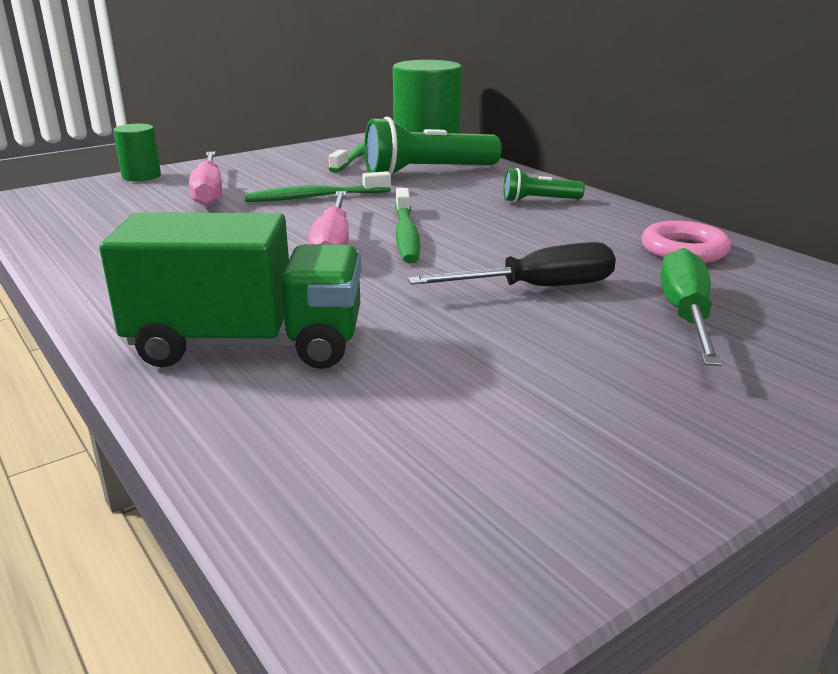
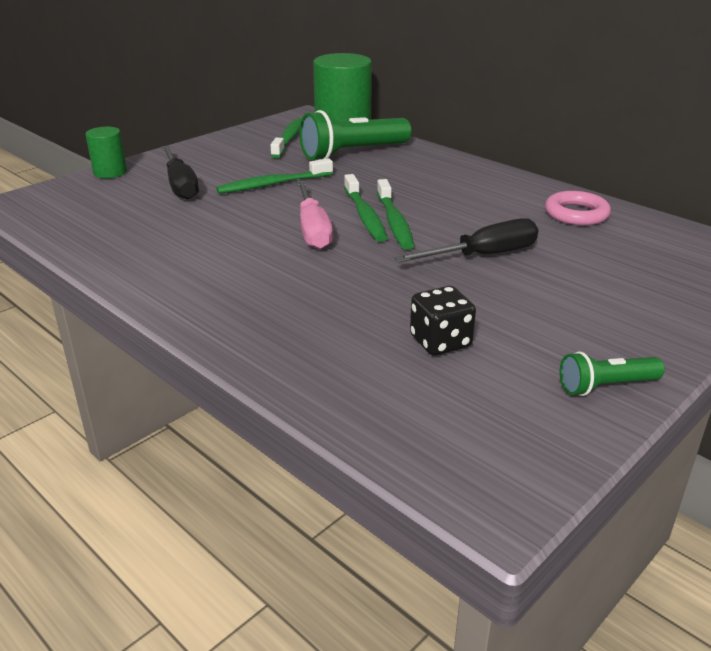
camera: 10 degrees left, 5 degrees up
green truck [100,212,361,369] -> none
pink screwdriver [189,151,222,206] -> black screwdriver [162,145,199,200]
green flashlight [503,168,585,202] -> green flashlight moved to [560,352,665,396]
green screwdriver [660,248,722,366] -> none
none -> green toothbrush [377,179,414,250]
none -> black dice [410,286,476,356]

